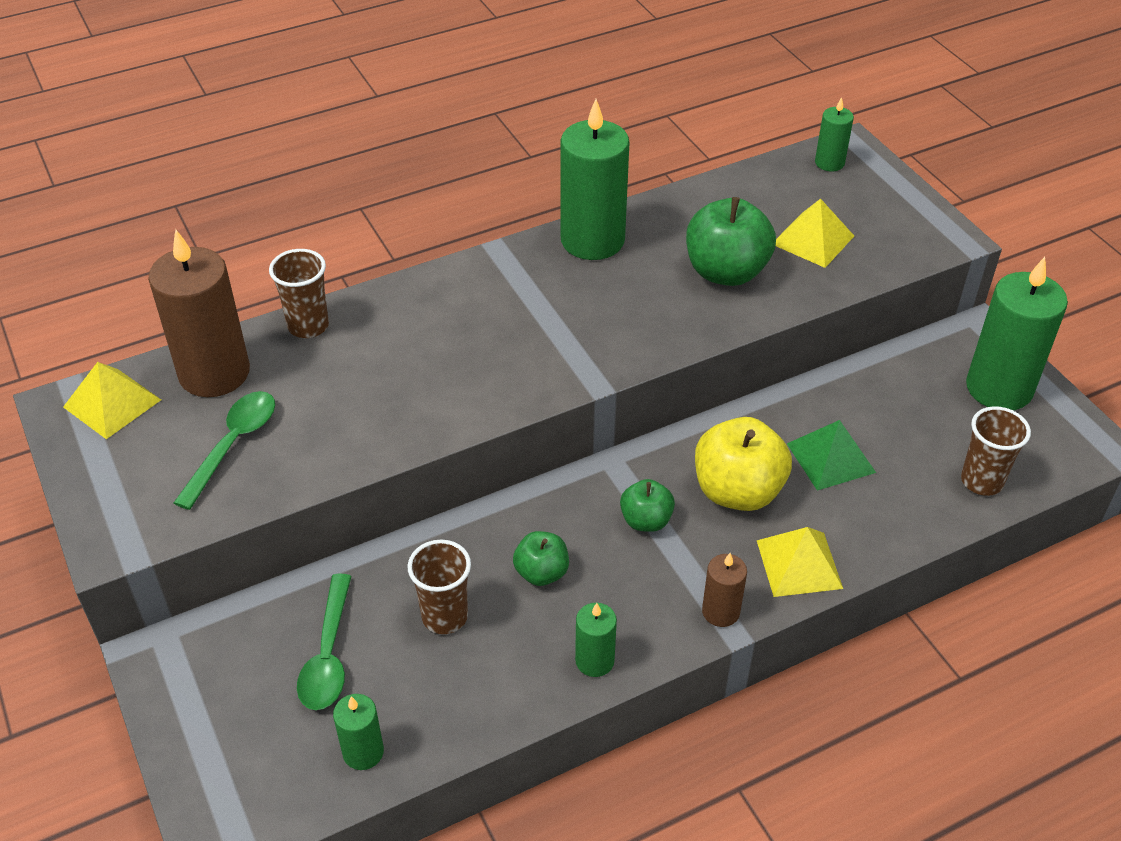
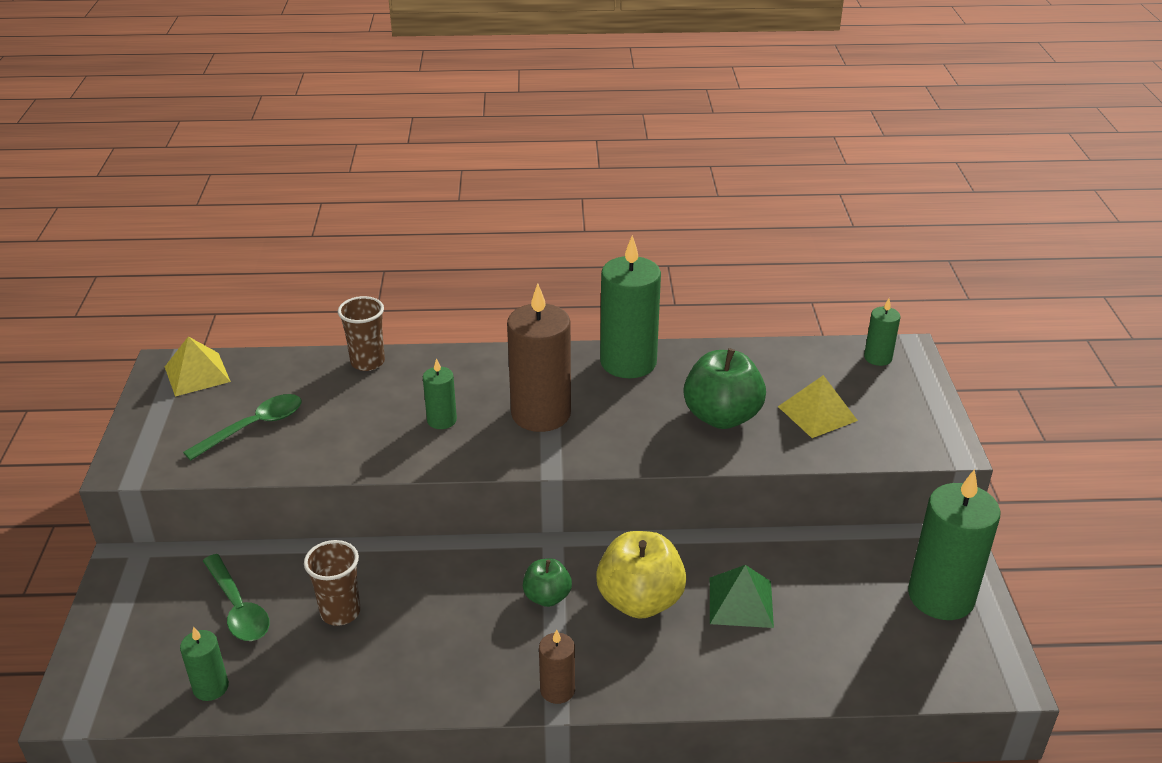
camera: 25 degrees right, 10 degrees down
brown candle [148,229,250,397] -> brown candle moved to [507,284,571,432]
green spoon [297,574,352,710] -> green spoon turned 60 degrees counterclockwise [203,554,270,641]
green apple [513,531,569,586] -> none
green candle [575,603,617,677] -> green candle moved to [423,358,457,429]
yellow pyramid [757,527,843,597] -> none
brown cup [961,406,1031,496] -> none

